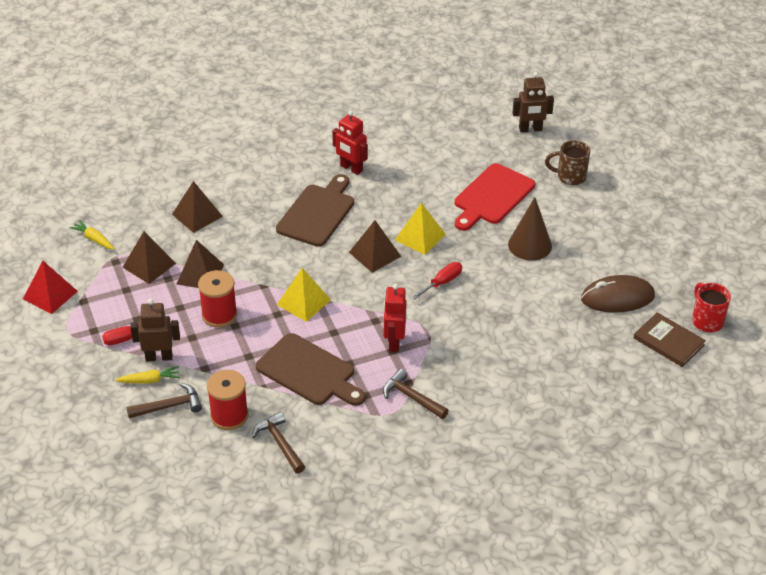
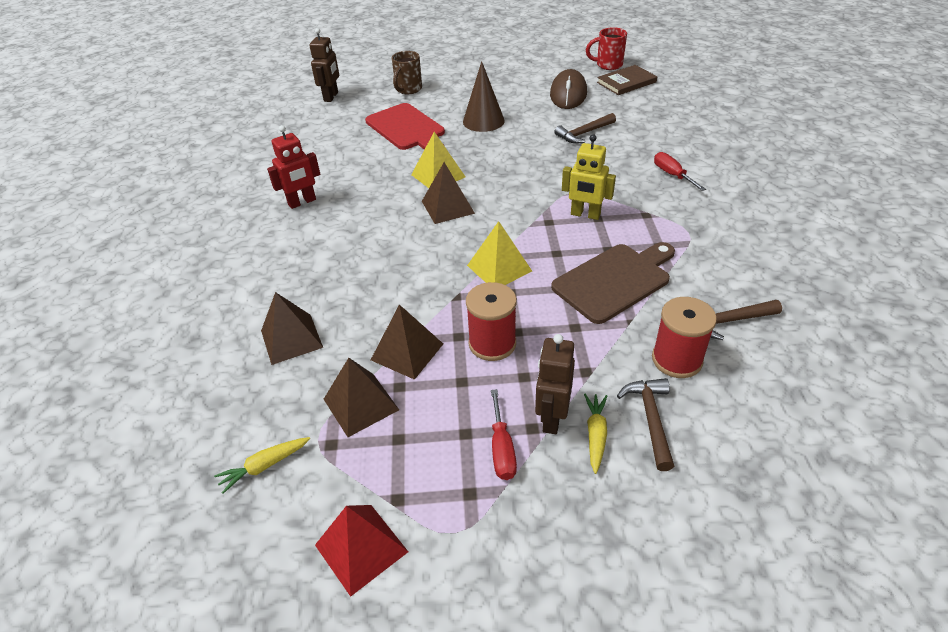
camera: 70 degrees left, 0 degrees up
brown cutting board [276,174,354,247] -> none
red robot [383,284,407,352] -> yellow robot [562,134,616,220]
brown hammer [383,369,449,419] -> brown hammer moved to [554,113,616,144]
red screwdriver [412,262,462,299] -> red screwdriver moved to [654,152,706,191]

